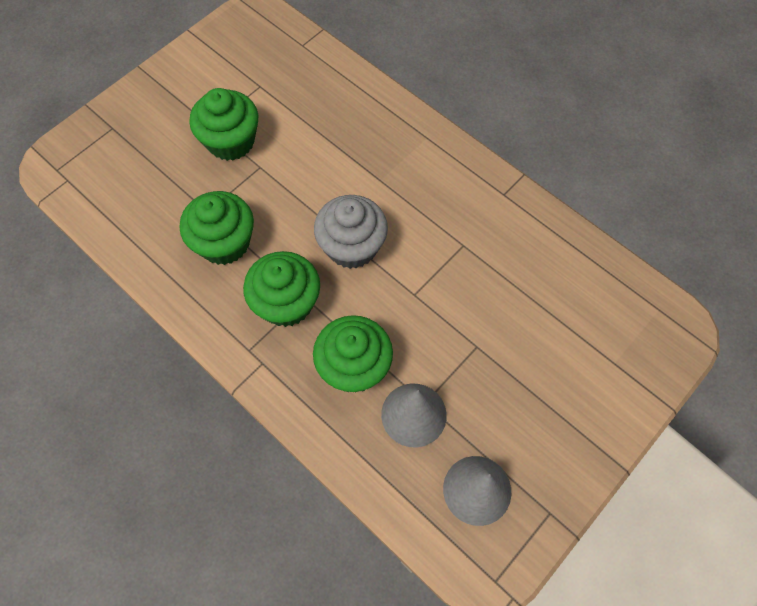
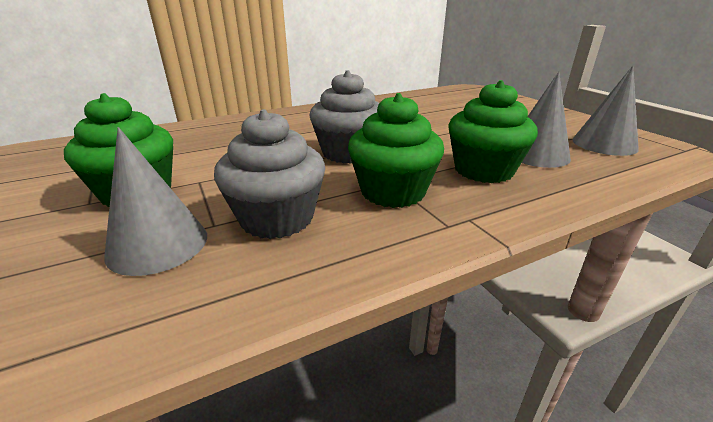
camera: 70 degrees left, 35 degrees down
green cupcake [180,191,254,265] -> grey cupcake [214,109,325,239]
none -> grey cone [104,127,207,276]

